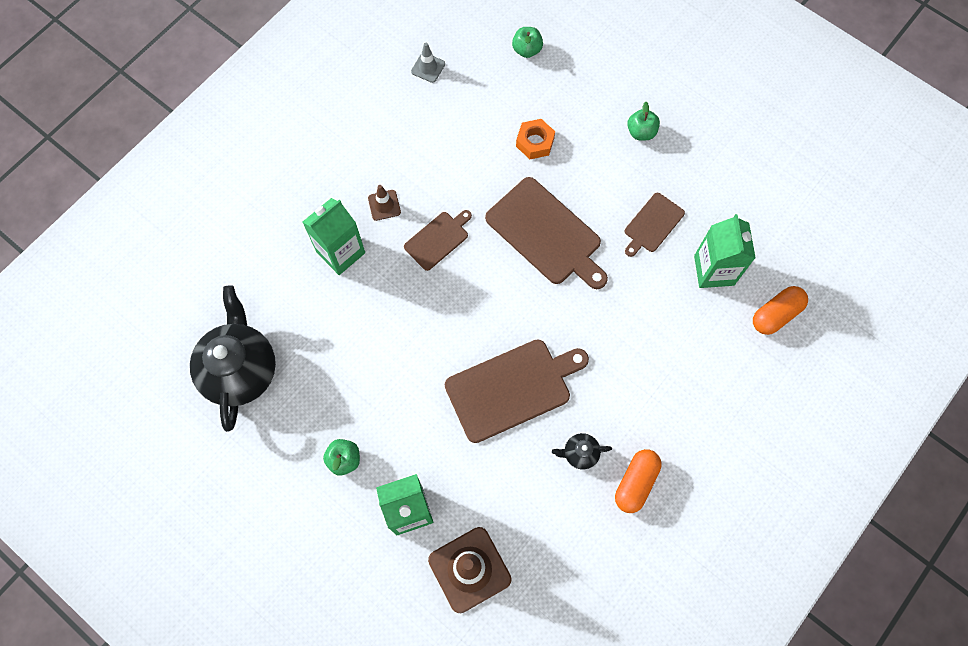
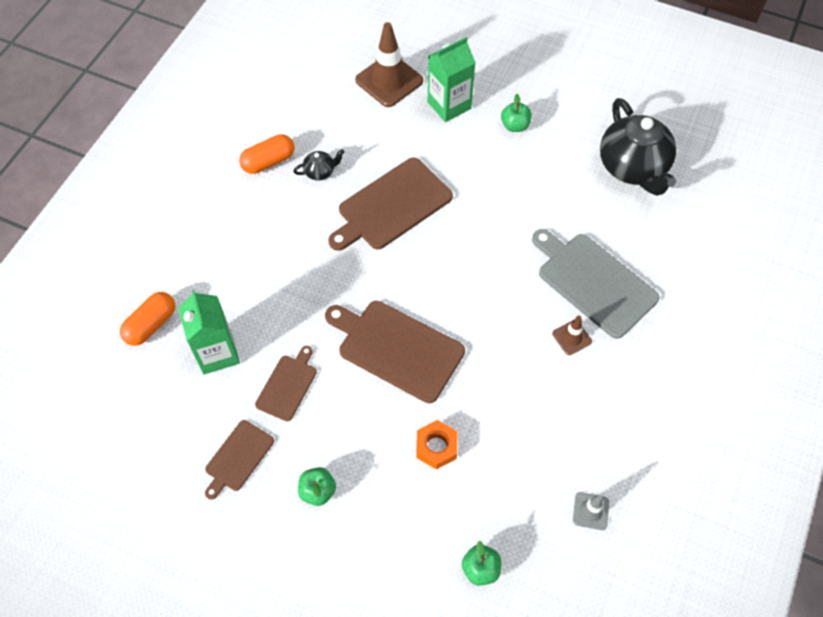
camera: 165 degrees right, 10 degrees down
green carton [303,198,365,275] -> grey cutting board [532,229,660,339]
brown cutting board [404,210,472,271] -> brown cutting board moved to [205,420,274,500]
orange capsule [615,449,662,513] -> orange capsule turned 45 degrees clockwise [239,134,294,174]

